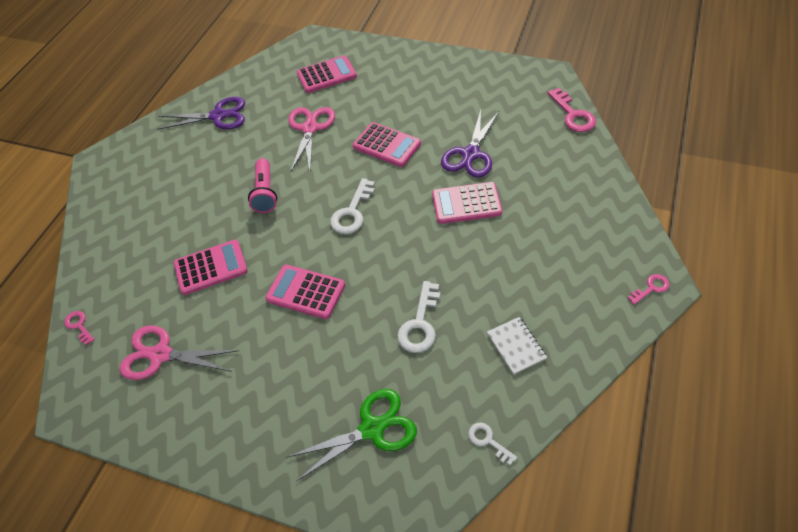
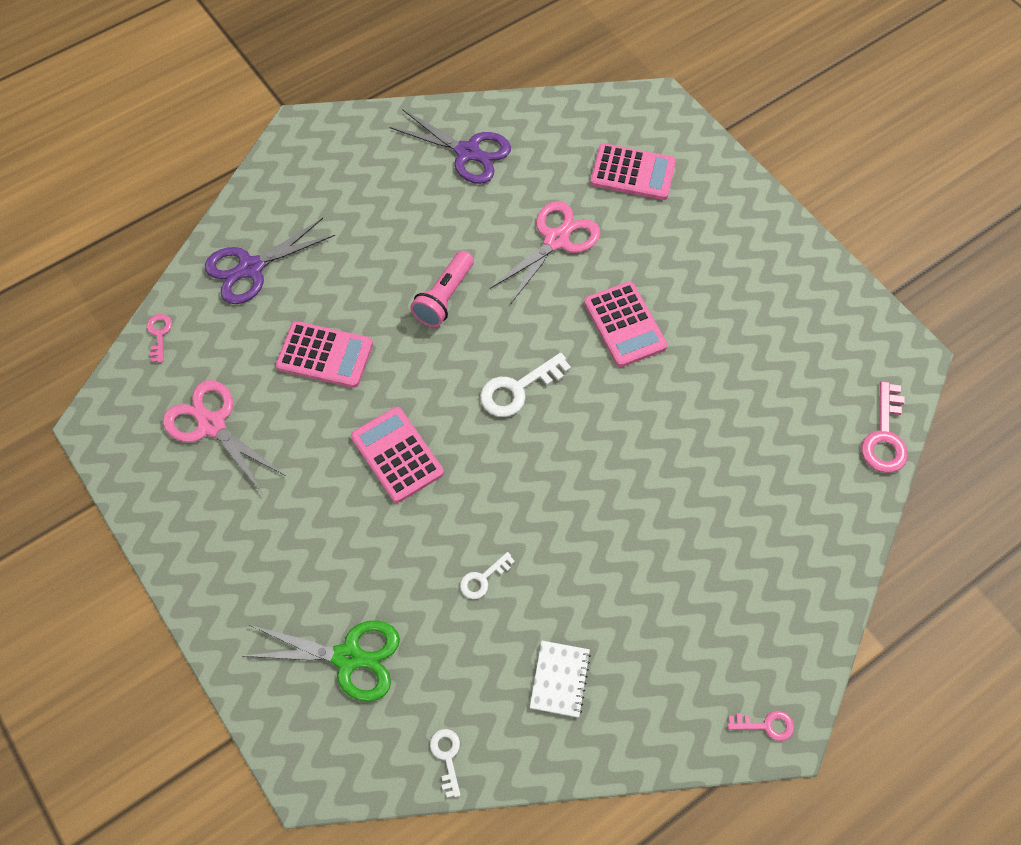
camera: 30 degrees right, 10 degrees up
white key [397,281,440,353] -> white key [460,552,515,599], size x0.58
pink calculator [432,182,502,224] -> none
purple scissors [441,110,499,178] -> purple scissors moved to [205,218,335,304]

